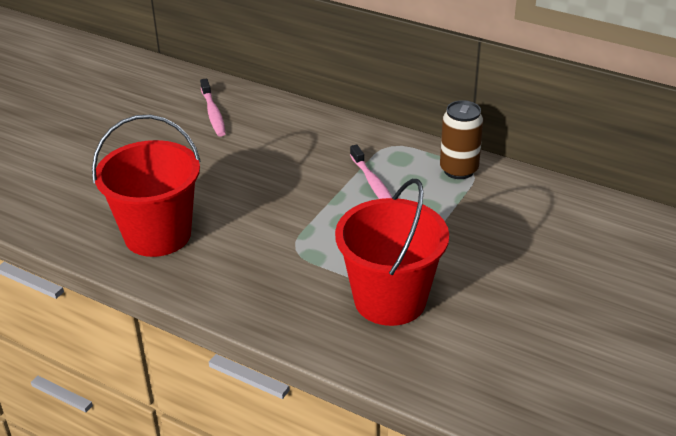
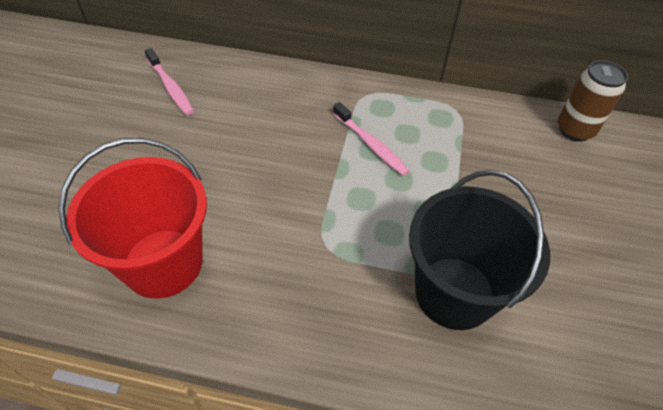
camera: 20 degrees left, 15 degrees up
red bucket [335,179,449,326] -> black bucket [409,170,550,330]
brown can [440,100,483,179] -> brown can moved to [558,60,628,142]

